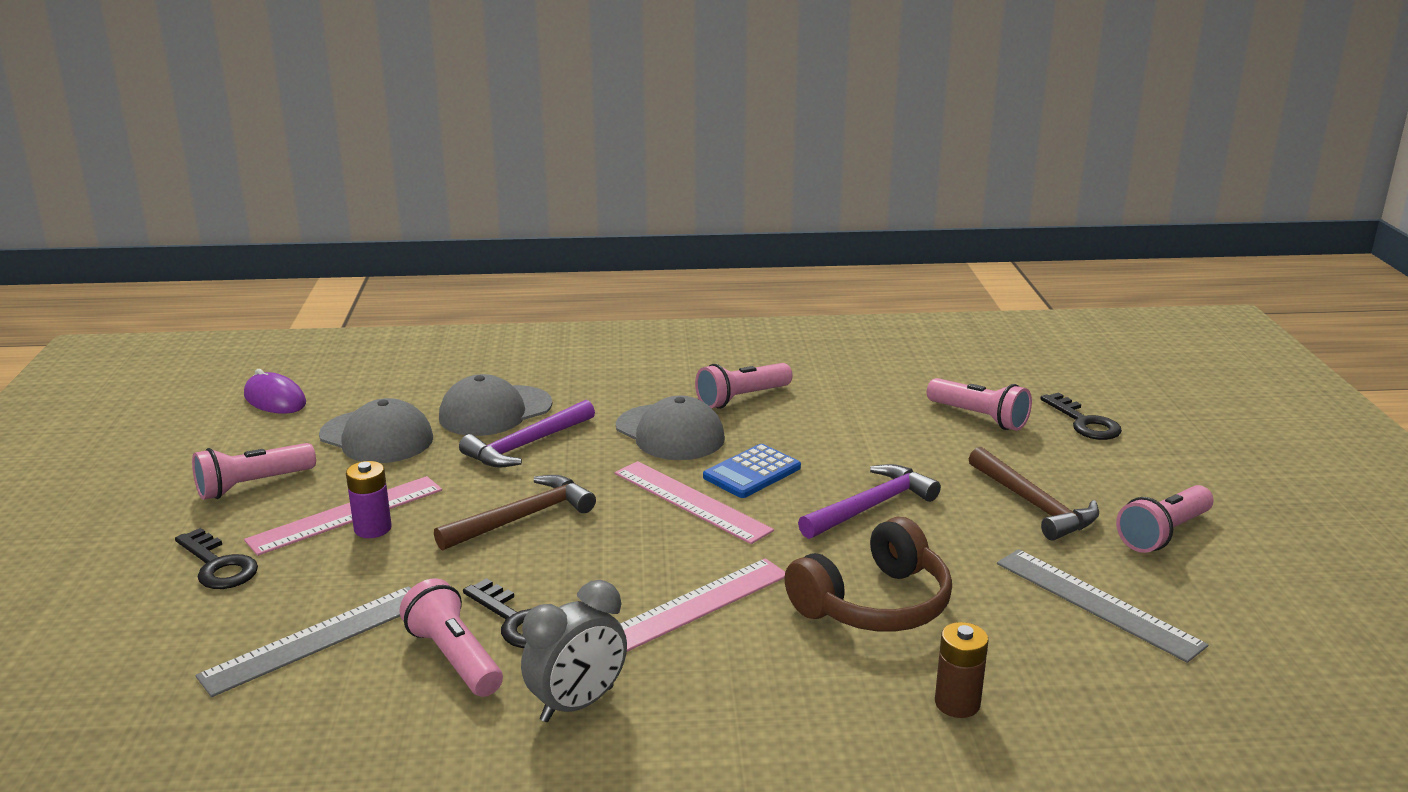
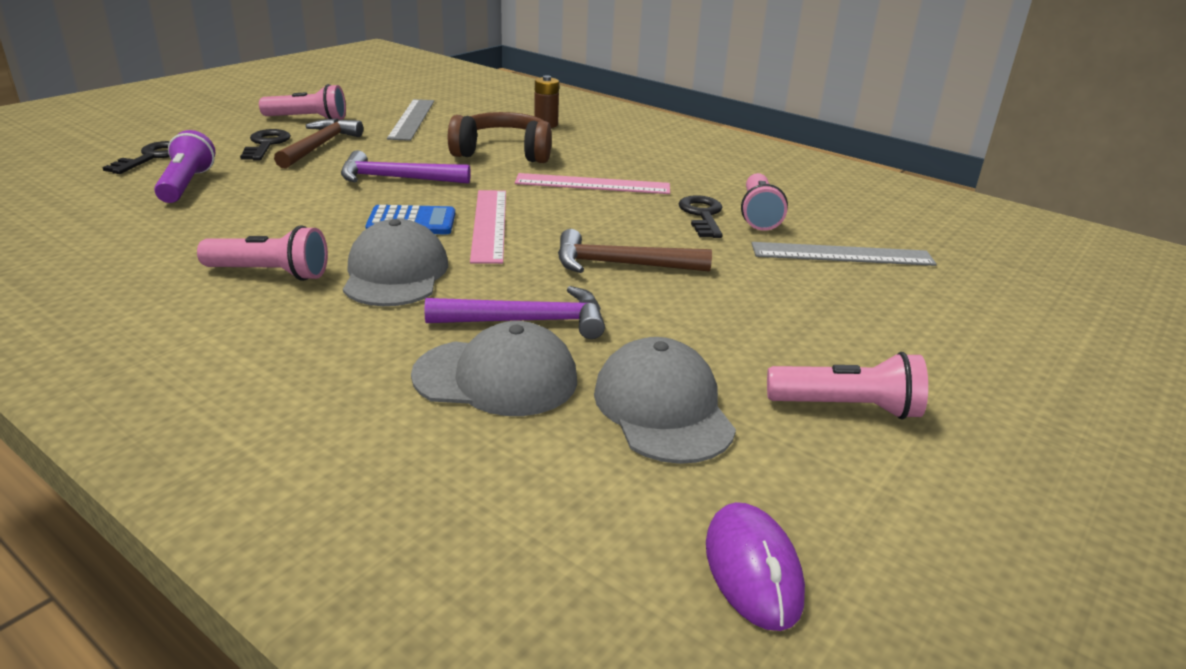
camera: 140 degrees left, 5 degrees up
black key [175,528,258,589] -> black key moved to [240,129,291,160]
pink ruler [244,476,442,556] -> none
purple battery [346,461,392,538] -> none
grey clock [521,580,627,722] -> none
pink flashlight [927,378,1032,431] -> purple flashlight [154,130,215,203]

